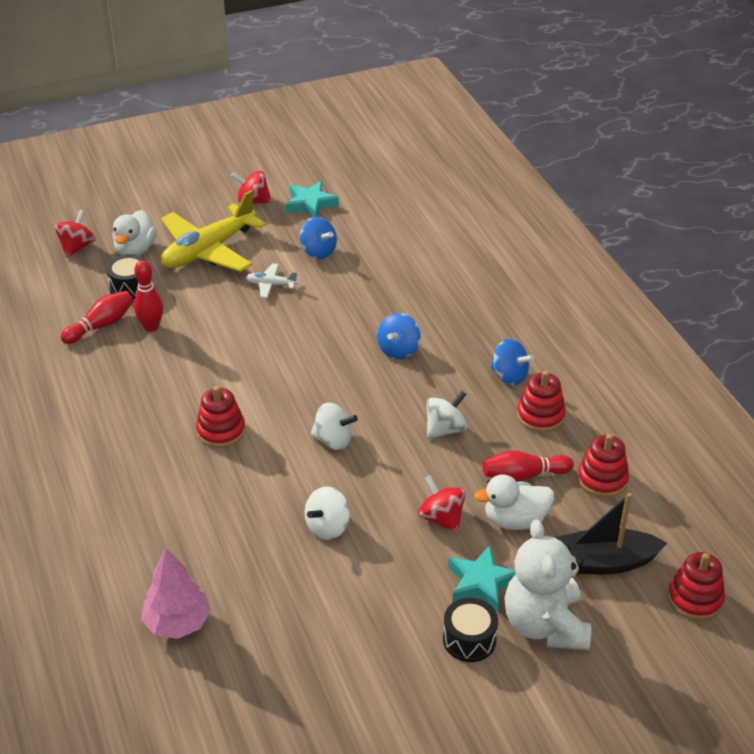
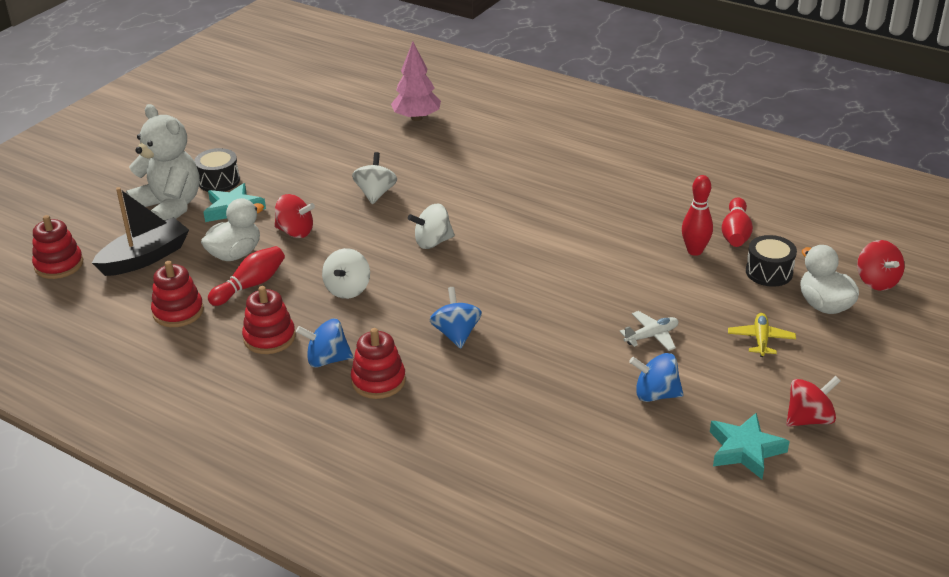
camera: 145 degrees right, 5 degrees down
yellow plane [161,190,266,272] -> yellow plane [728,313,796,357], size x0.43
red stacking toy [196,386,245,448] -> red stacking toy moved to [351,328,406,399]

